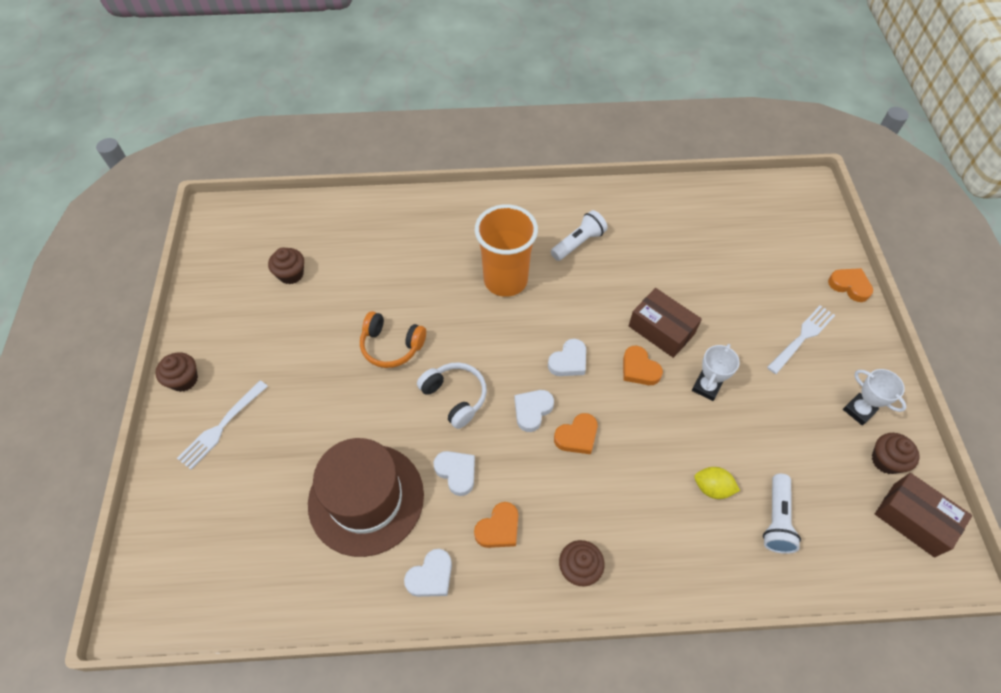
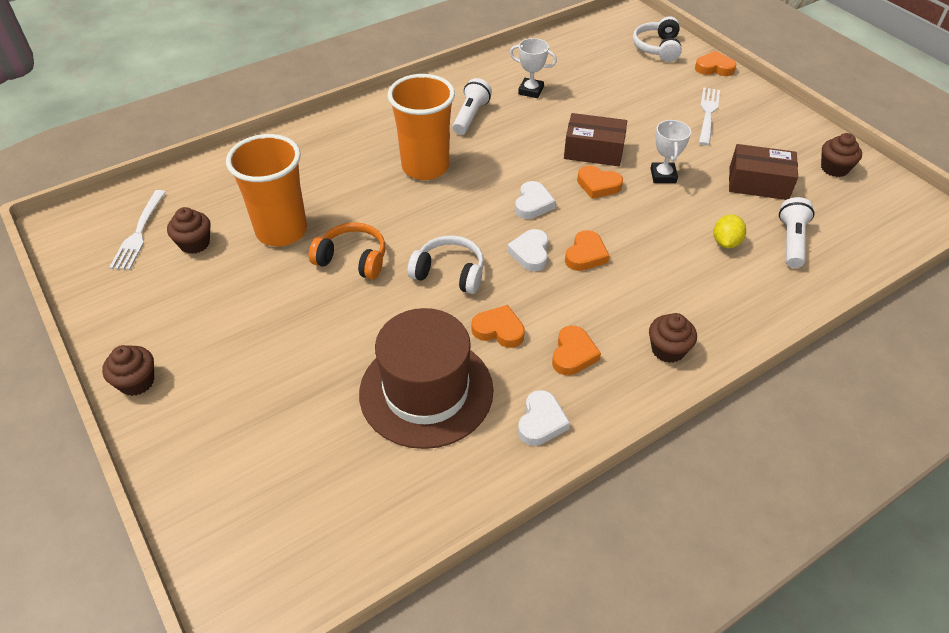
camera: 30 degrees left, 10 degrees down
white fork [177,380,268,470] -> white fork moved to [109,190,166,270]
orange headphones [360,311,426,368] -> orange headphones turned 150 degrees counterclockwise [309,222,385,280]
white heart [434,451,475,496] -> orange heart [471,305,525,348]
yellow lemon [694,467,740,499] -> yellow lemon turned 60 degrees counterclockwise [713,214,746,248]
white flashlight [763,474,801,554] -> white flashlight turned 150 degrees counterclockwise [779,197,814,268]
white trophy [843,369,907,425] -> white trophy moved to [510,38,557,98]
brown box [875,473,972,557] -> brown box moved to [729,144,798,200]
none -> orange cup [226,134,307,246]
none -> white headphones [633,16,682,62]

